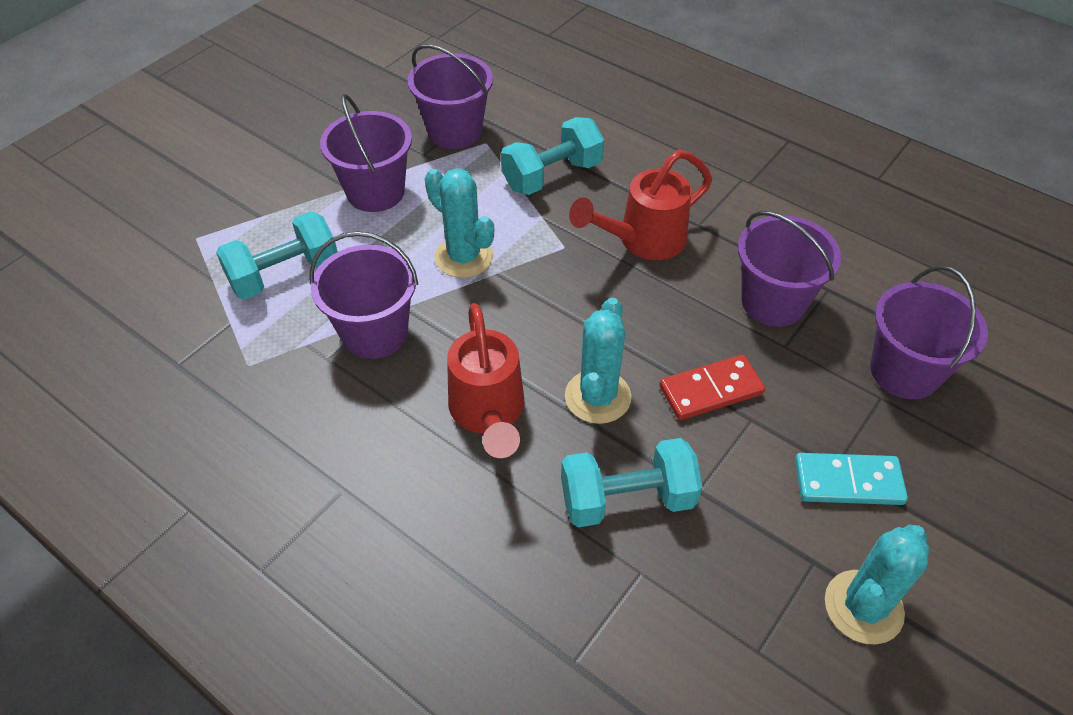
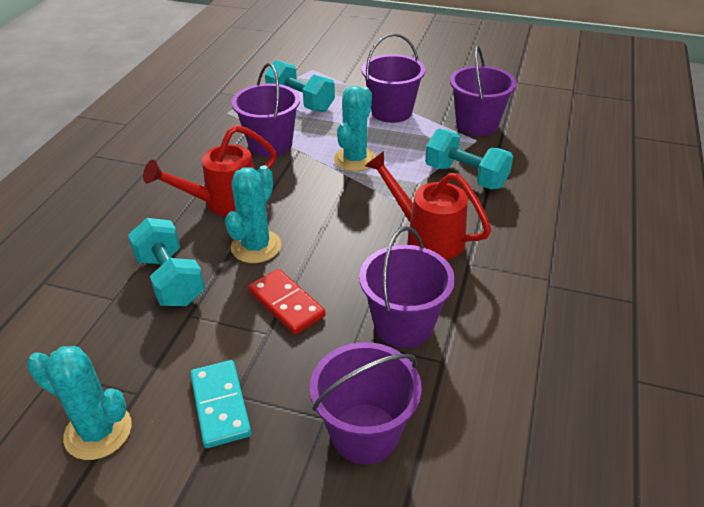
camera: 70 degrees right, 10 degrees down
turquoise cactus [565,298,631,424] -> turquoise cactus turned 60 degrees counterclockwise [225,165,281,263]

